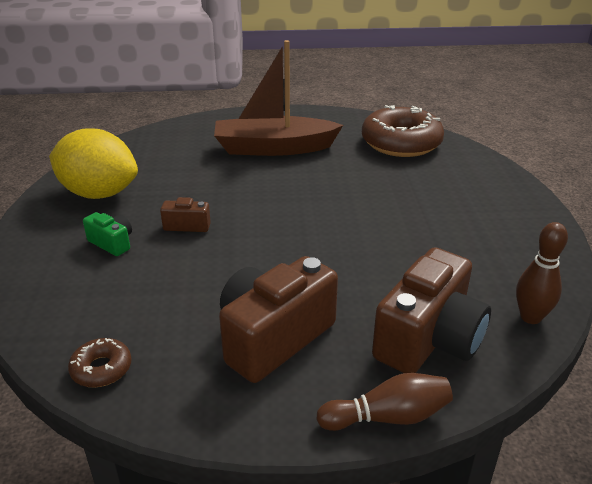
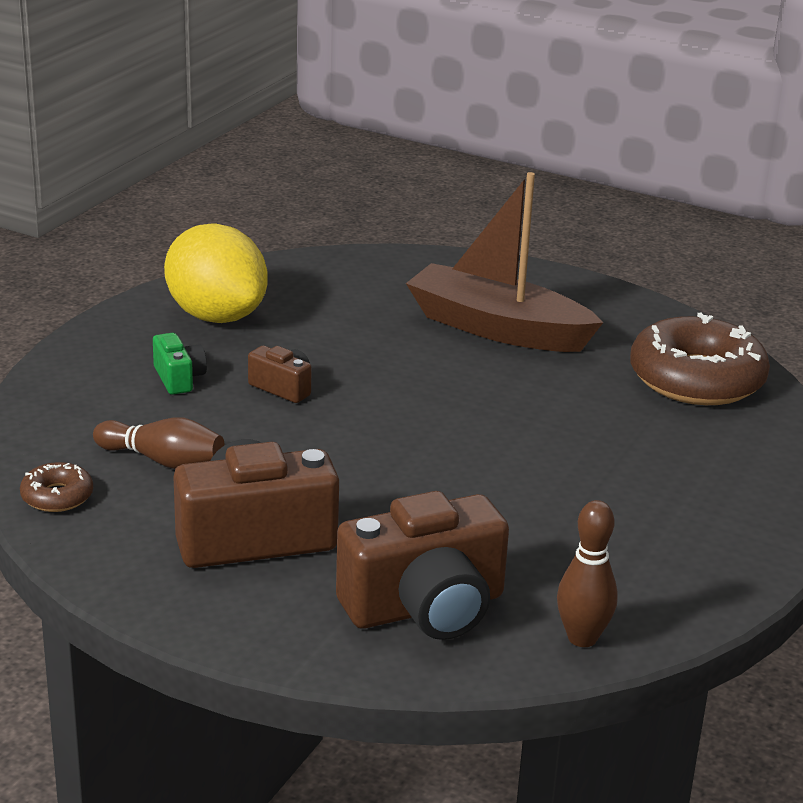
camera: 30 degrees right, 5 degrees down
brown bowling pin [316,373,453,431] -> brown bowling pin moved to [93,417,225,469]

